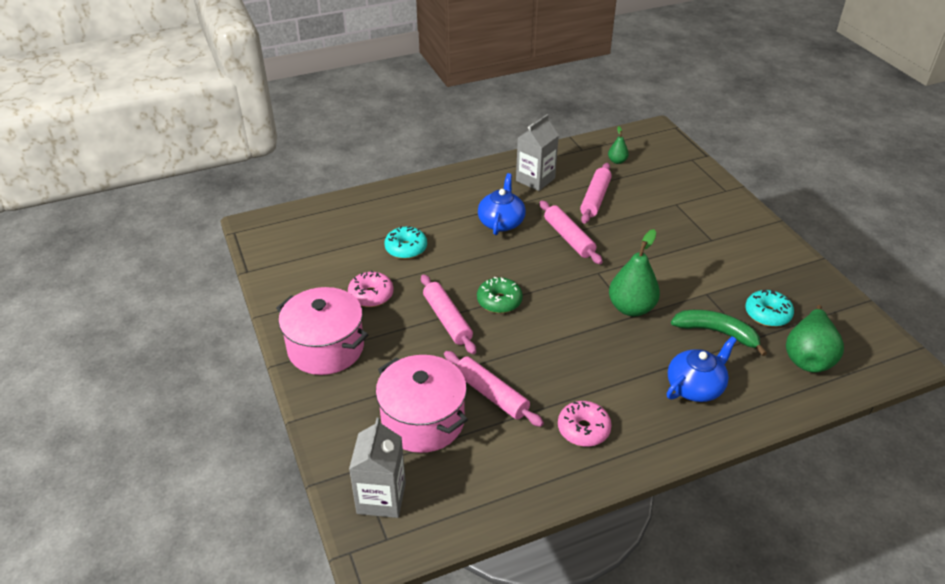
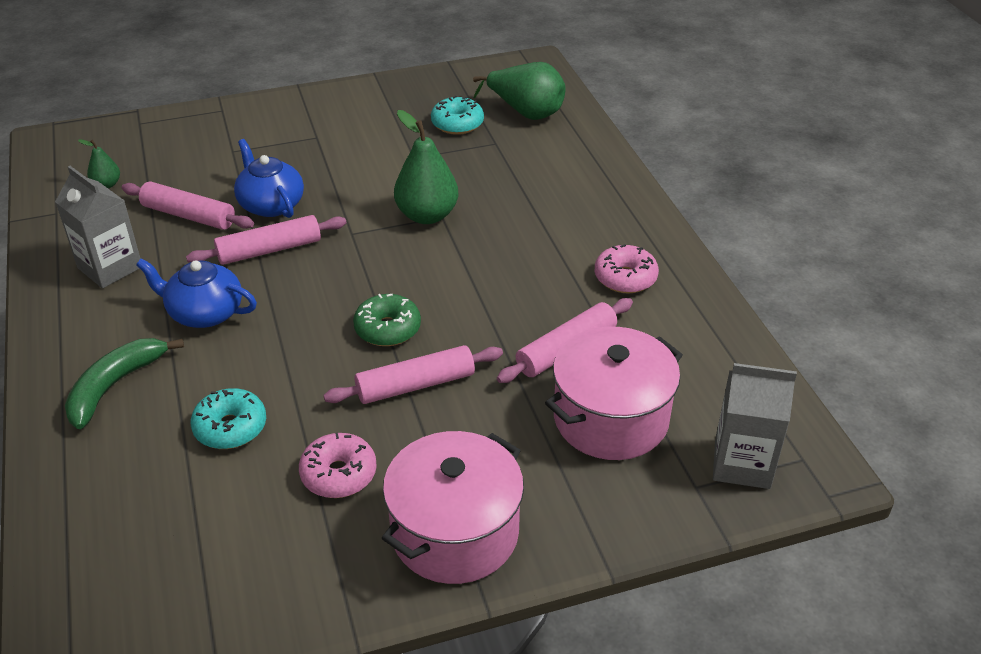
camera: 85 degrees left, 0 degrees up
blue teapot [667,336,737,402] -> blue teapot moved to [234,139,304,218]
green banana [671,310,767,356] -> green banana moved to [65,338,184,429]

